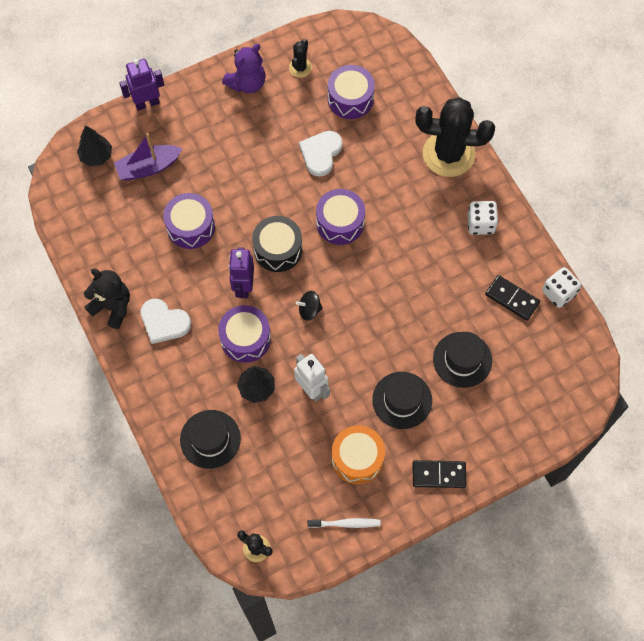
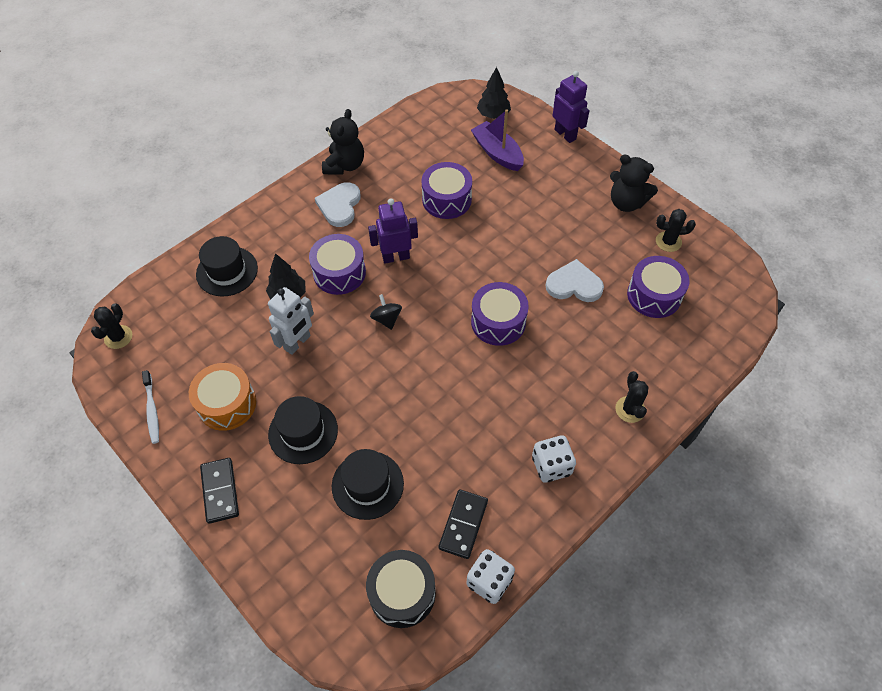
camera: 75 degrees right, 10 degrees down
purple teddy bear [222,44,266,93] -> black teddy bear [610,155,658,212]
black drum [252,216,302,272] -> black drum moved to [366,550,436,628]
black cactus [415,97,495,177] -> black cactus [615,371,648,423], size x0.45

